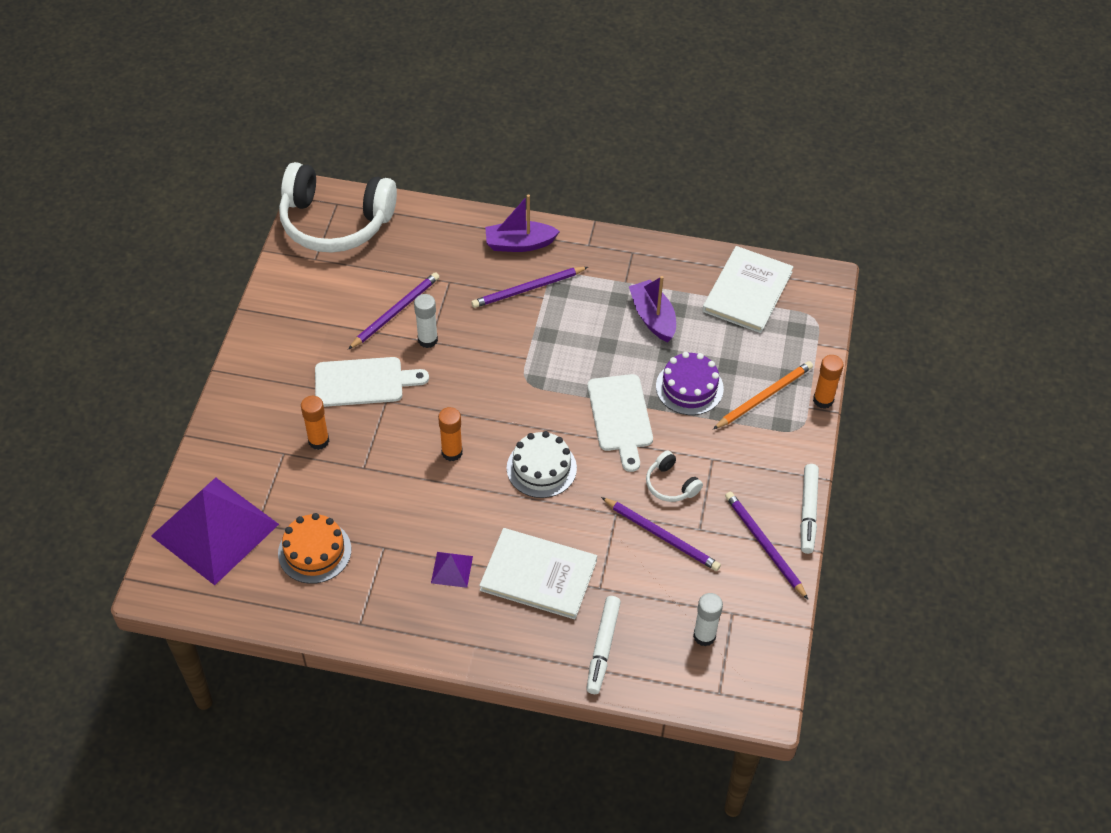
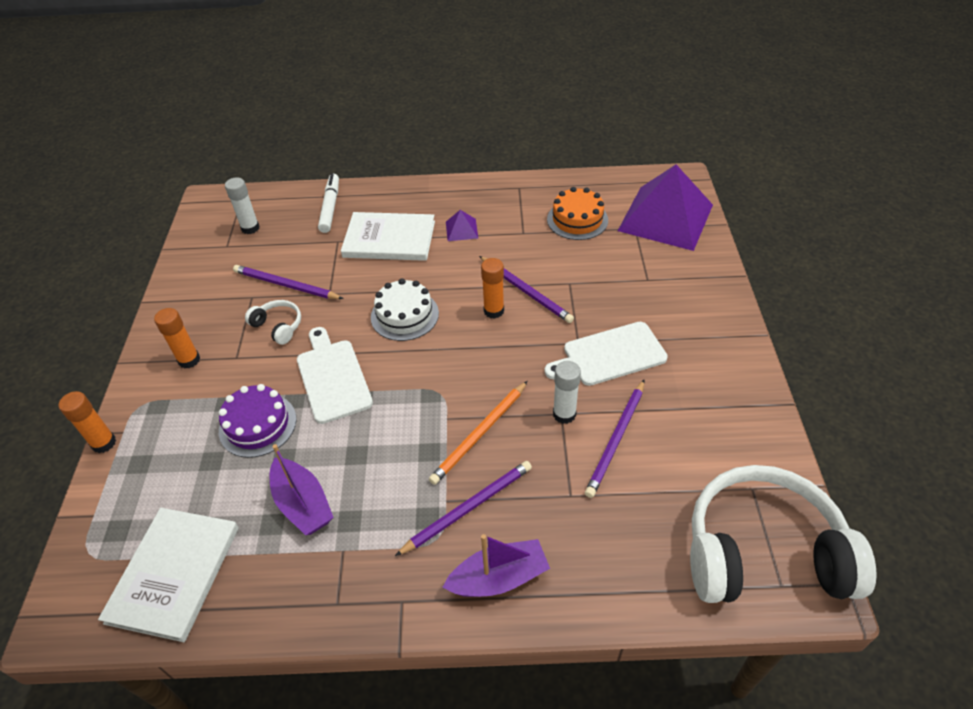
camera: 170 degrees right, 5 degrees down
orange glue stick [301,396,329,450] -> orange glue stick moved to [154,308,200,368]
orange pencil [713,361,813,429] -> orange pencil moved to [429,381,528,485]
purple pencil [725,492,808,600] -> purple pencil moved to [479,256,574,323]
white marker [800,464,819,554] -> none

